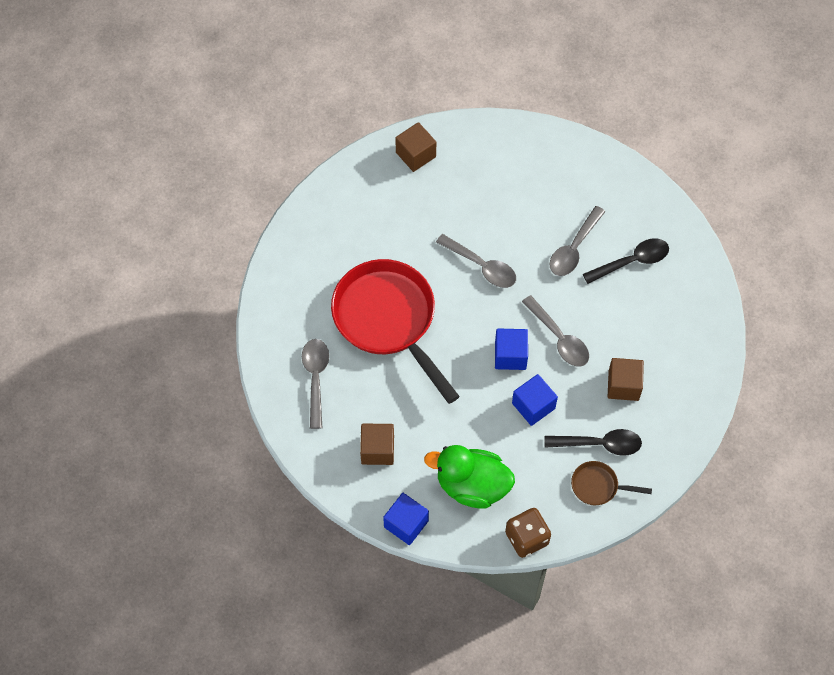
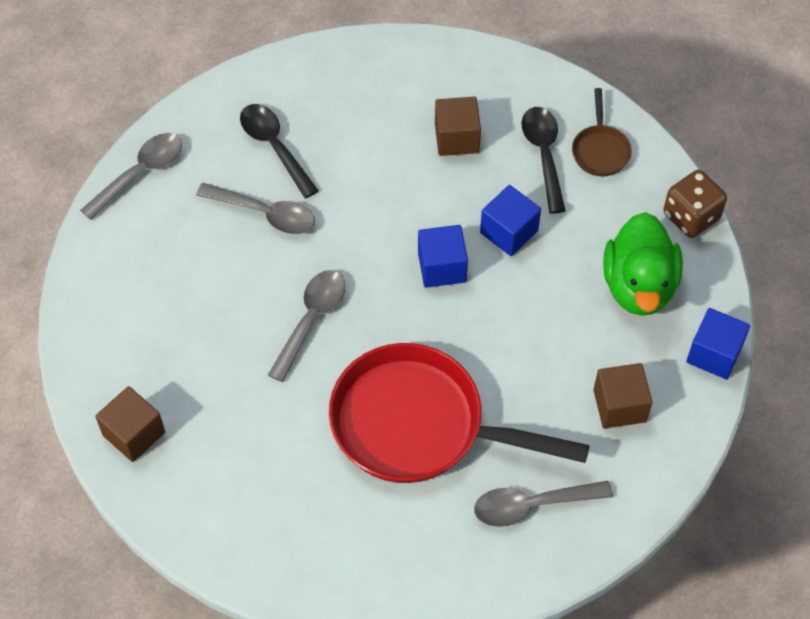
camera: 100 degrees left, 5 degrees down
red pan [331,259,460,404] -> red pan turned 60 degrees clockwise [329,343,590,483]
grey spoon [522,295,589,367] -> grey spoon moved to [80,133,182,220]

